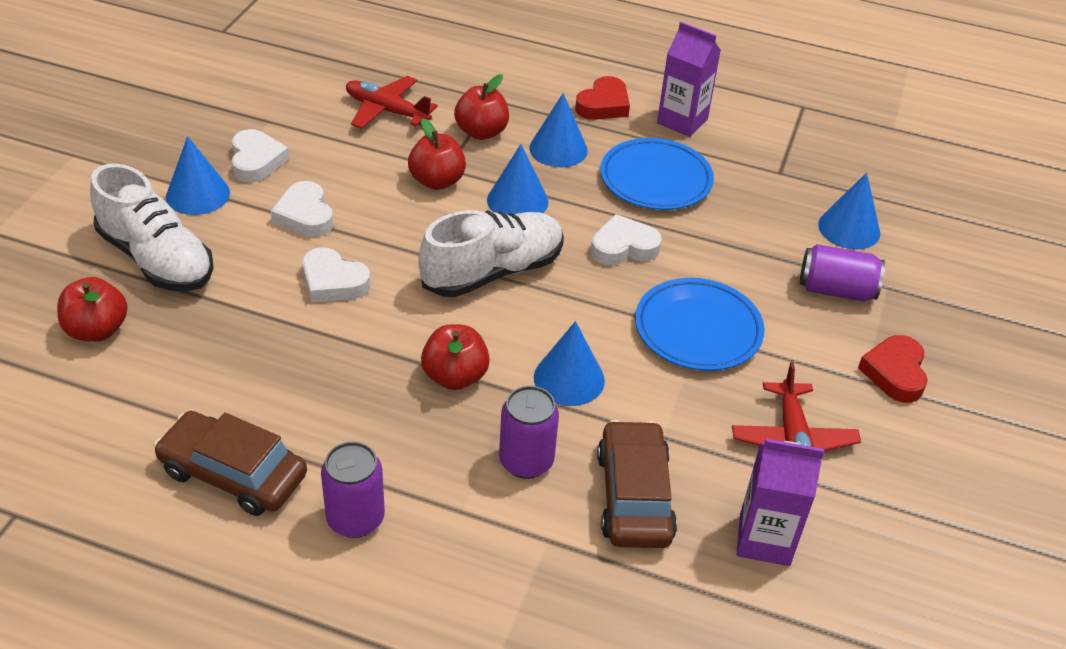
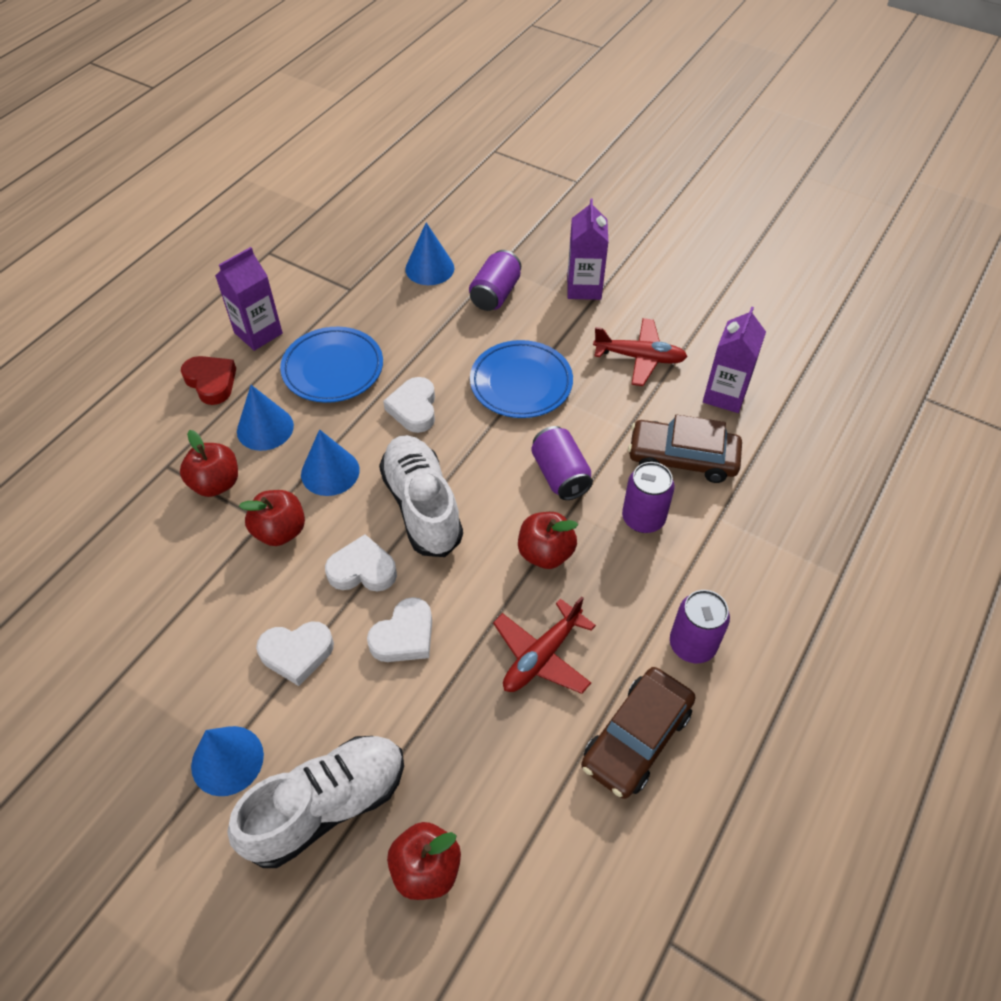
camera: 75 degrees left, 10 degrees up
white heart [232,129,289,182] -> white heart moved to [325,534,397,591]
red plane [346,76,438,129] -> red plane moved to [493,596,596,694]
blue cone [534,321,605,406] -> purple can [531,426,593,500]
red heart [858,335,928,403] -> purple carton [567,199,608,300]

